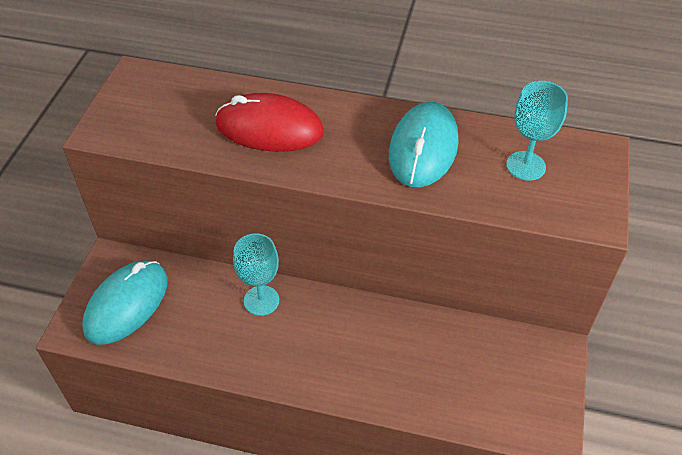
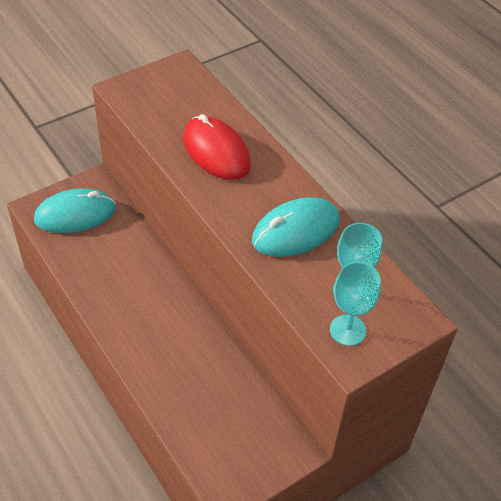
camera: 40 degrees right, 0 degrees up
turquoise goblet [233,234,279,316] -> turquoise goblet moved to [330,262,381,346]

